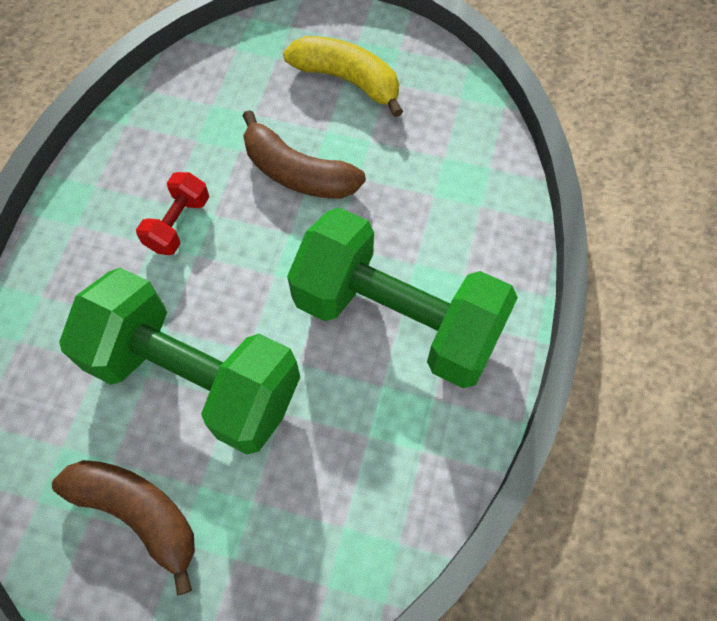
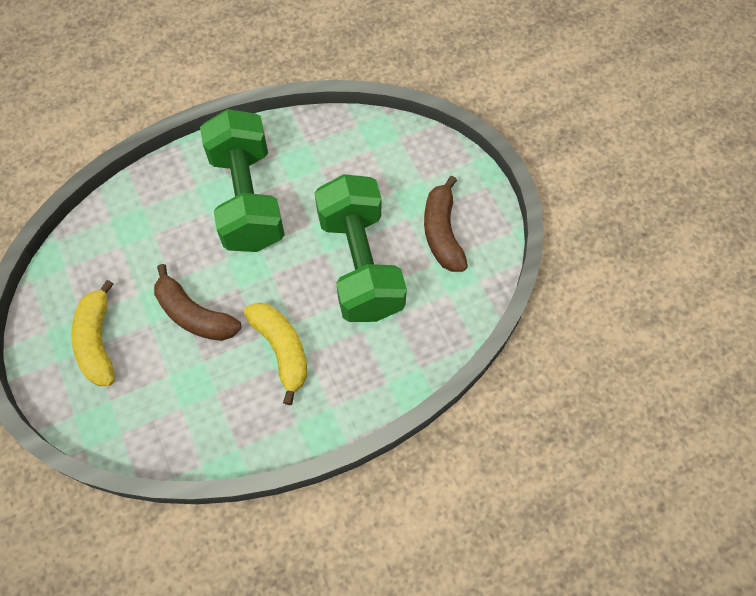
camera: 130 degrees left, 0 degrees up
red dumbbell [136,172,209,255] -> yellow banana [244,302,307,405]
brown banana [243,110,366,199] -> brown banana turned 135 degrees clockwise [154,264,241,341]

